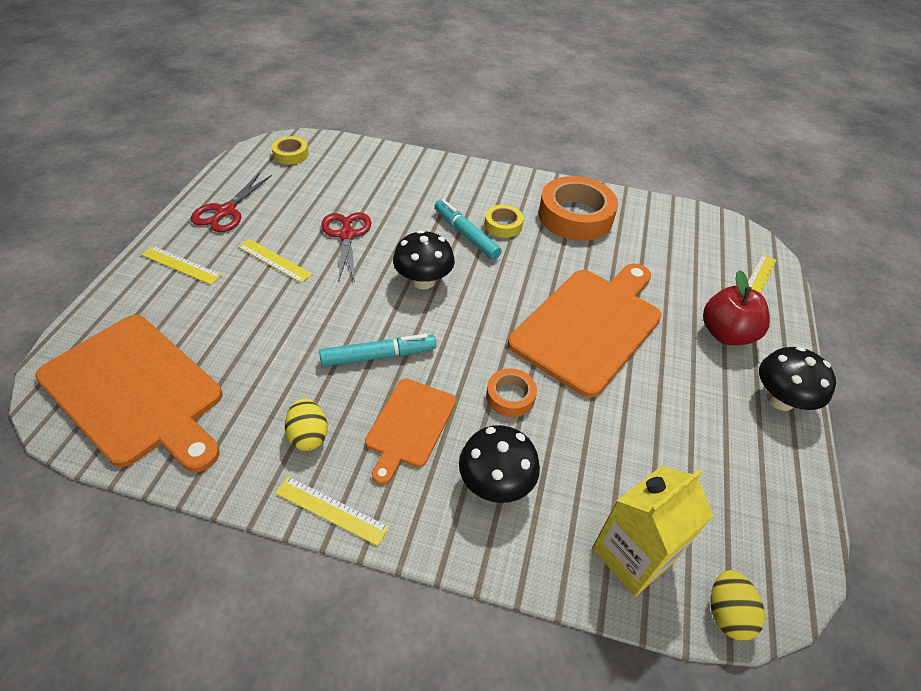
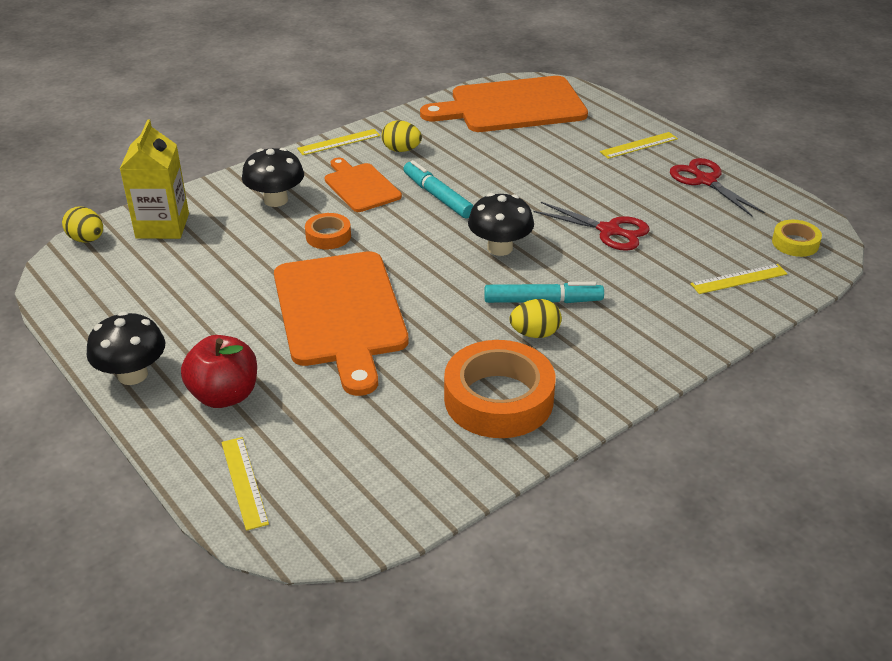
camera: 130 degrees right, 10 degrees down
yellow ruler [238,239,312,283] -> yellow ruler moved to [690,264,788,294]
turquoise marker [319,334,436,366] -> turquoise marker turned 120 degrees clockwise [403,160,474,218]
yellow tape [484,205,524,238] -> yellow egg [510,299,562,338]

